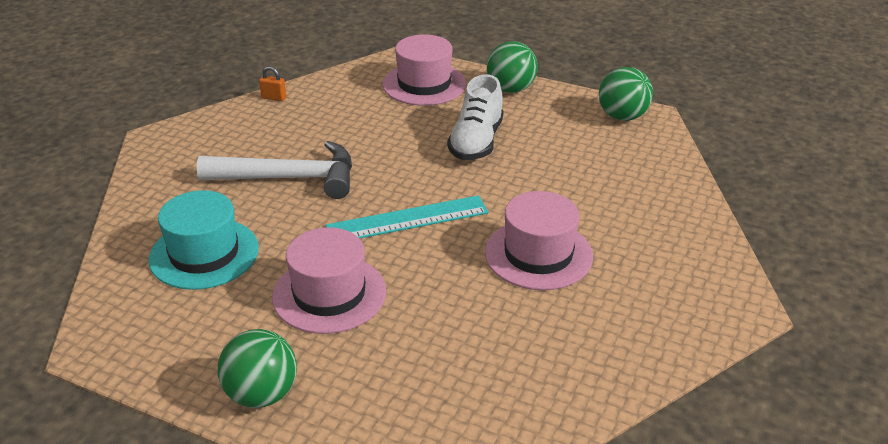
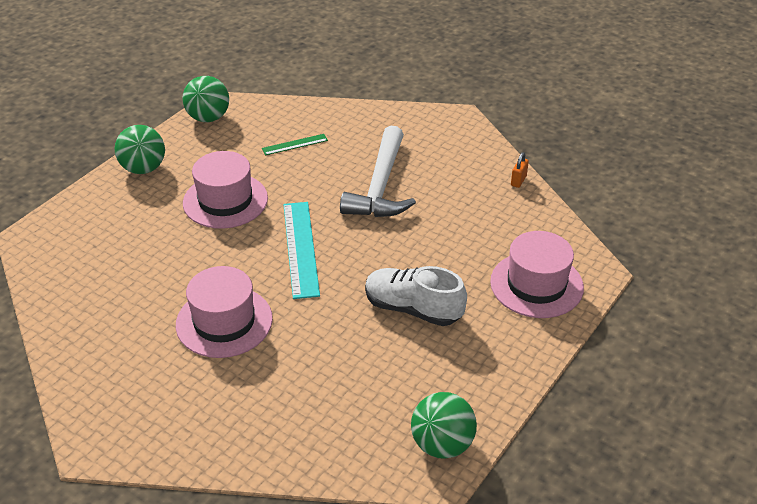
camera: 100 degrees right, 5 degrees up
turquoise hat [149,190,259,290] -> green ruler [262,134,328,155]
green ball [487,41,538,93] -> green ball moved to [183,76,229,122]

